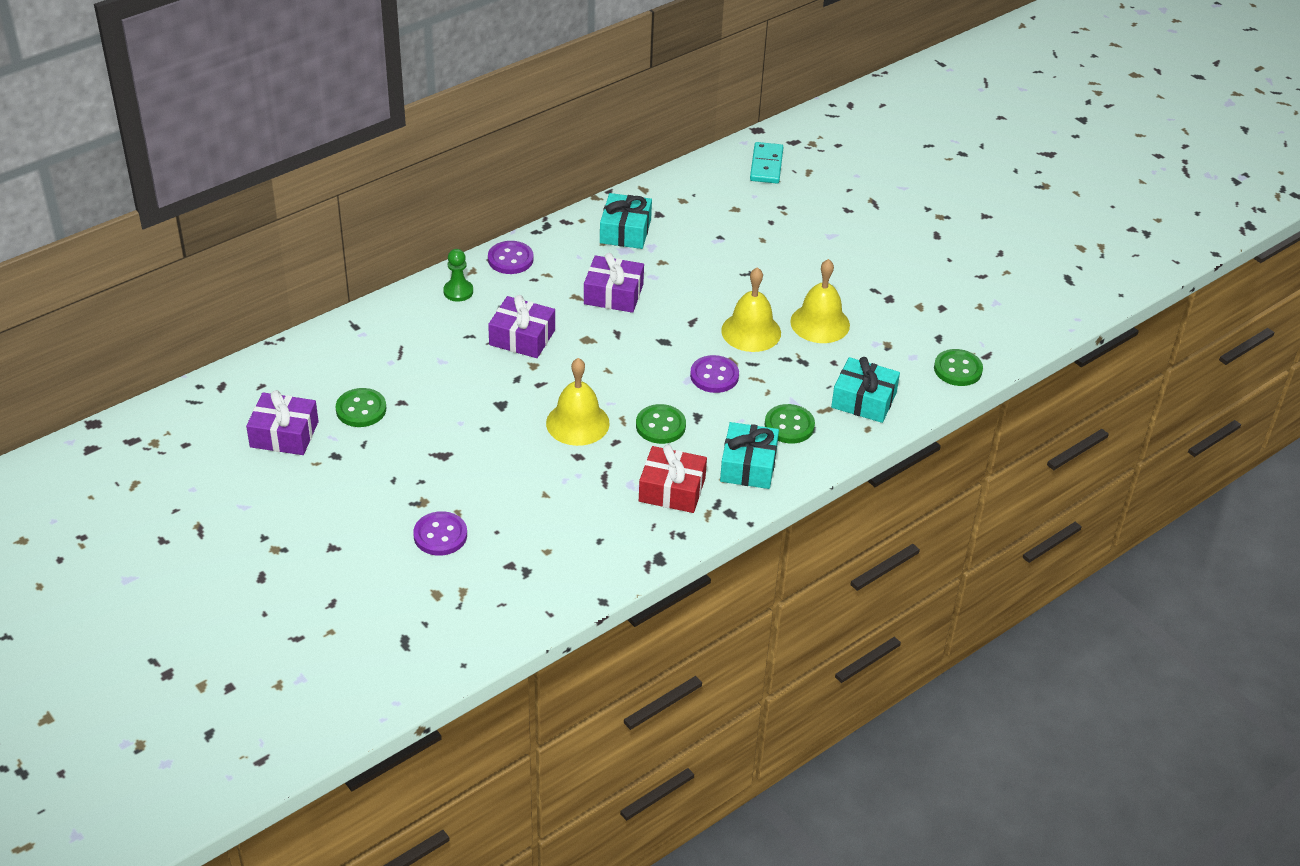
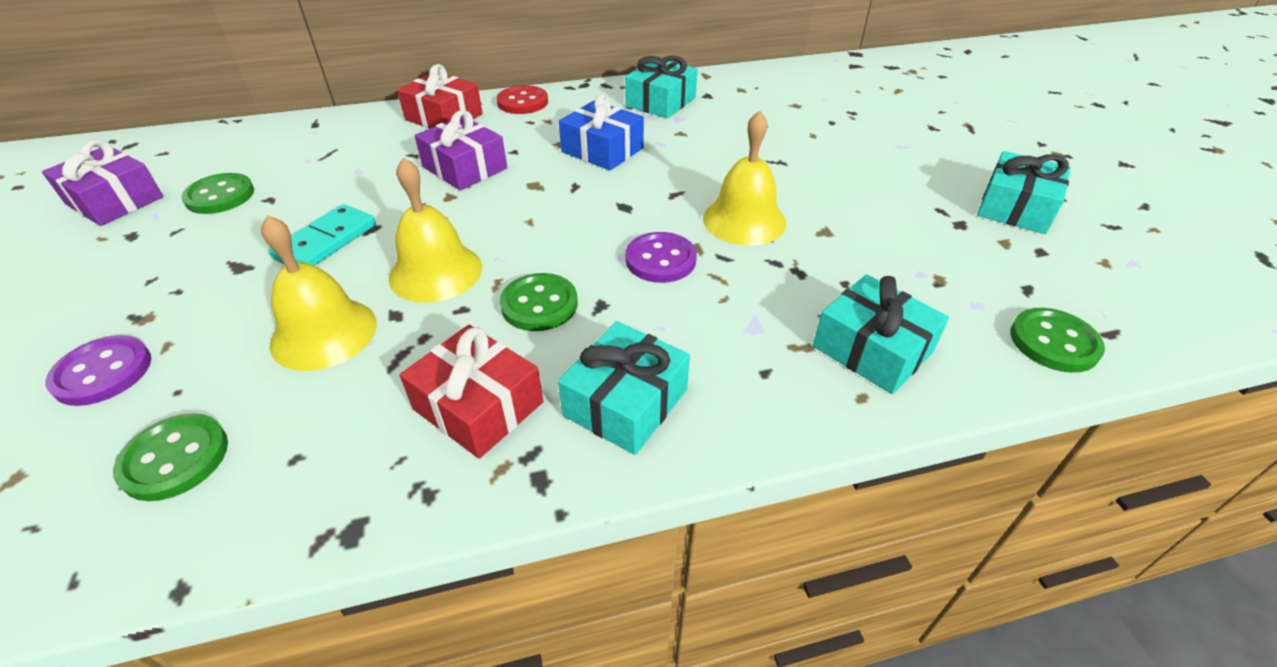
camera: 25 degrees right, 0 degrees up
green pawn [443,249,473,302] -> red gift [397,64,483,128]
purple button [488,241,534,274] -> red button [496,85,548,114]
purple gift [584,253,644,313] -> blue gift [559,94,644,170]
turquoise domino [750,142,783,183] -> turquoise domino moved to [268,204,376,266]
green button [765,404,815,443] -> green button moved to [113,413,228,501]
yellow bell [790,259,850,343] -> yellow bell moved to [261,215,377,371]
none -> turquoise gift [977,151,1071,234]

